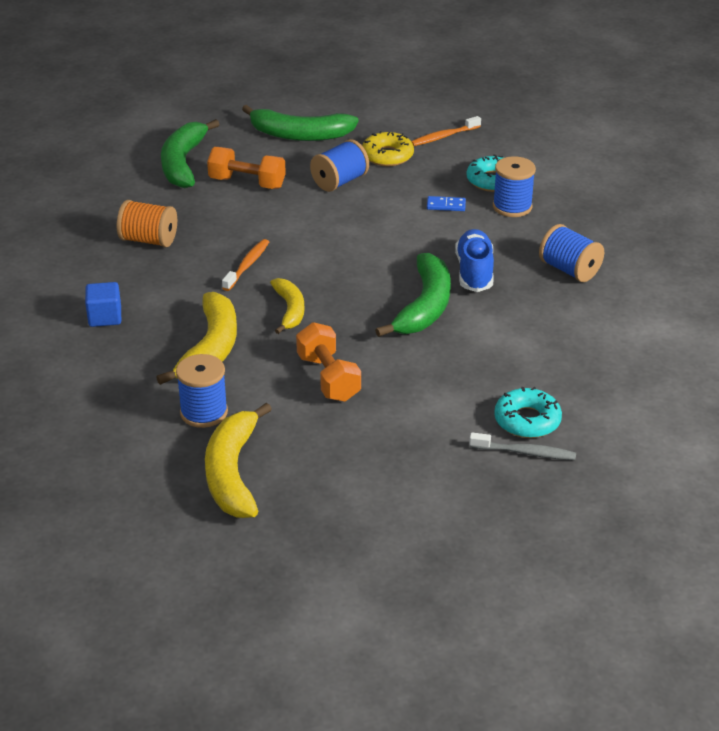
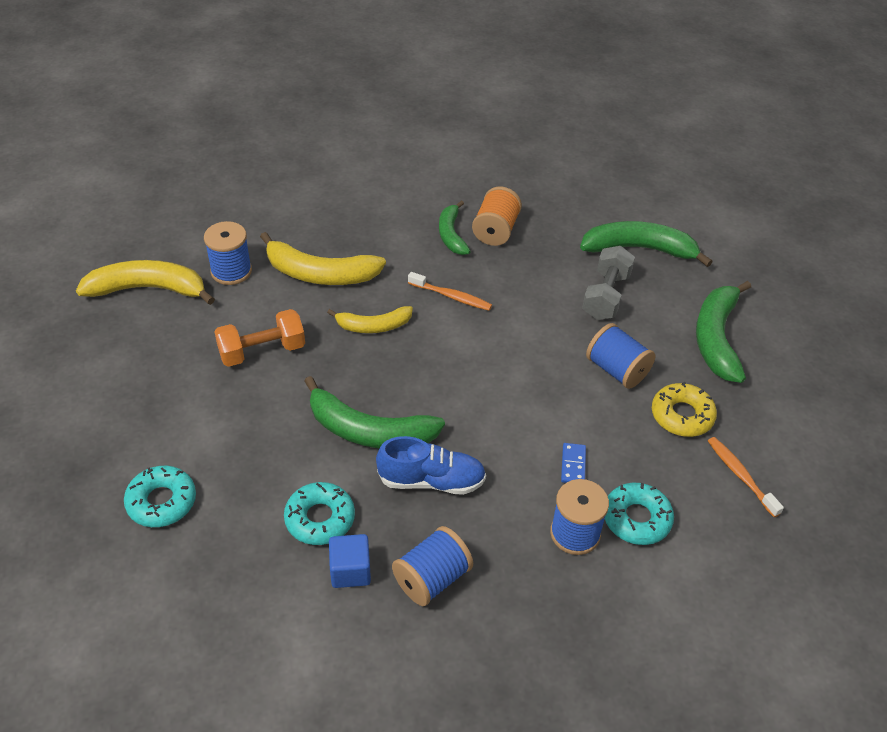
camera: 90 degrees right, 10 degrees up
blue cube [85,282,121,327] -> blue cube moved to [329,534,371,588]
orange dumbbell [207,147,286,189] -> grey dumbbell [582,246,635,320]
grey toothbrush [469,432,576,460] -> none
none -> turquoise donut [284,482,355,545]
none -> green banana [439,201,471,255]

